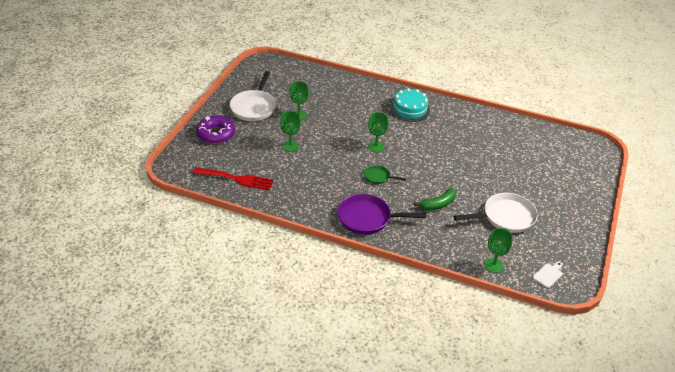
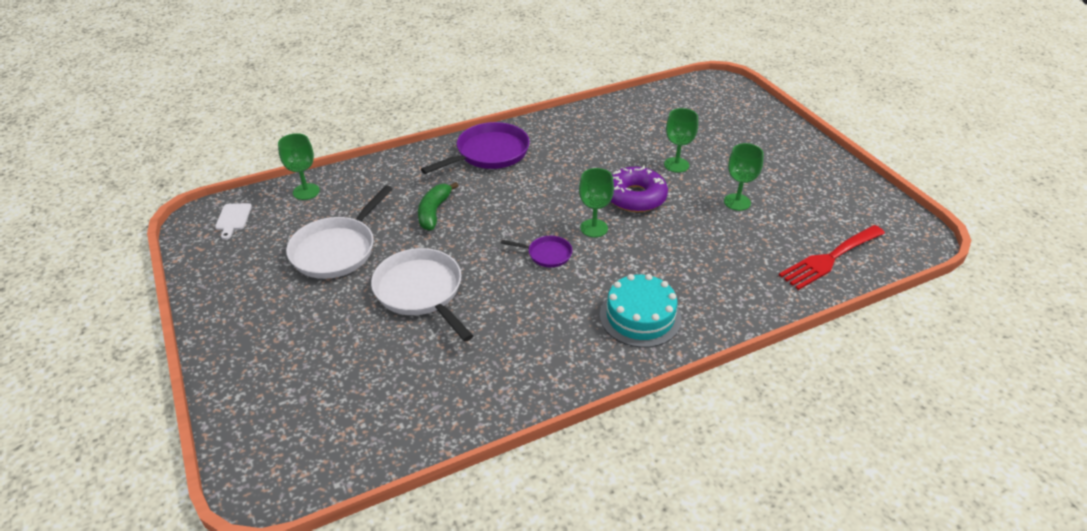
camera: 135 degrees right, 0 degrees up
red fork [193,167,274,190] -> red fork moved to [779,225,885,290]
purple donut [196,115,235,144] -> purple donut moved to [611,166,668,212]
white pan [230,71,276,121] -> white pan moved to [371,248,473,342]
green pan [364,165,406,184] -> none
none -> purple pan [501,236,572,267]

